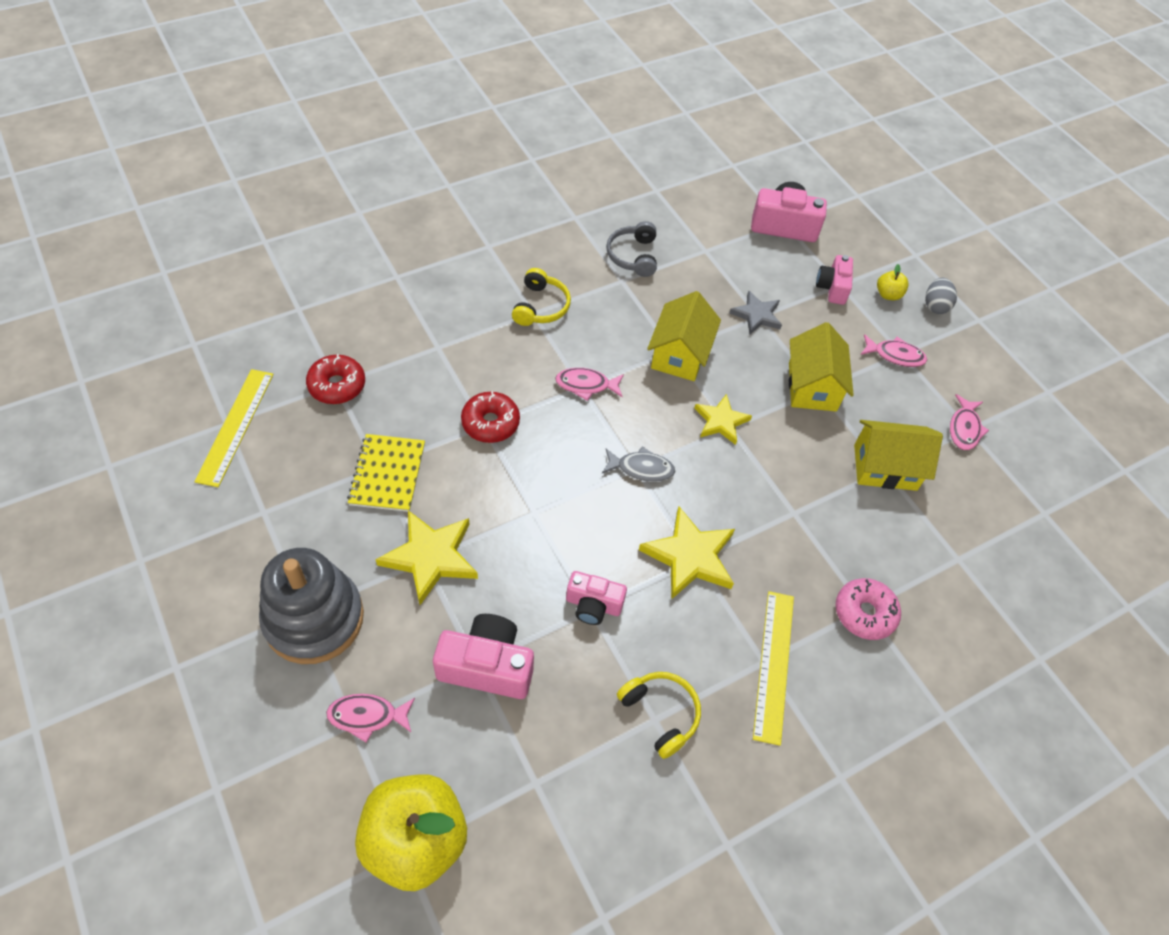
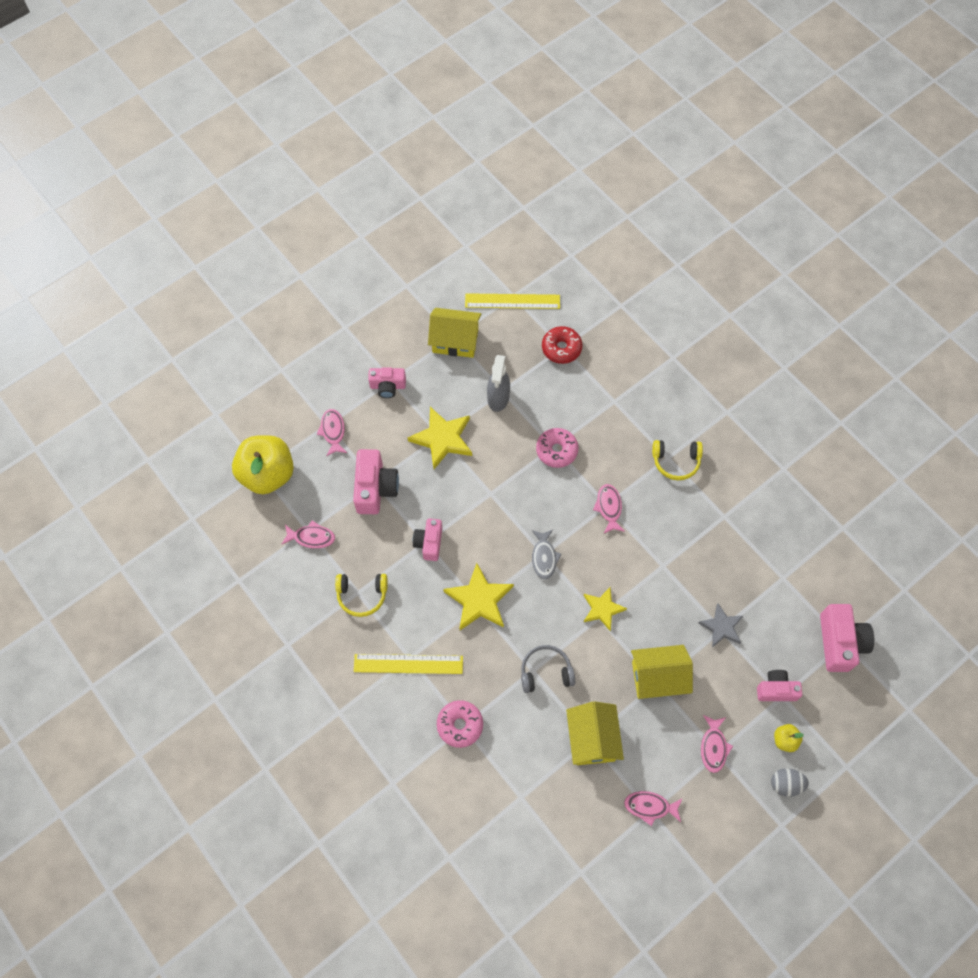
camera: 85 degrees right, 10 degrees up
grey stacking toy [259,548,364,664] -> pink camera [368,368,406,398]
yellow notebook [347,434,425,512] -> grey spray bottle [487,355,510,412]
red donut [461,391,520,443] -> pink donut [536,428,579,468]
grey headphones [606,221,657,277] -> grey headphones moved to [521,645,575,693]
yellow headphones [617,672,701,759] -> yellow headphones turned 45 degrees clockwise [335,574,388,617]
yellow house [647,291,721,381] -> yellow house moved to [428,308,481,358]
none -> pink fish [281,520,335,549]

